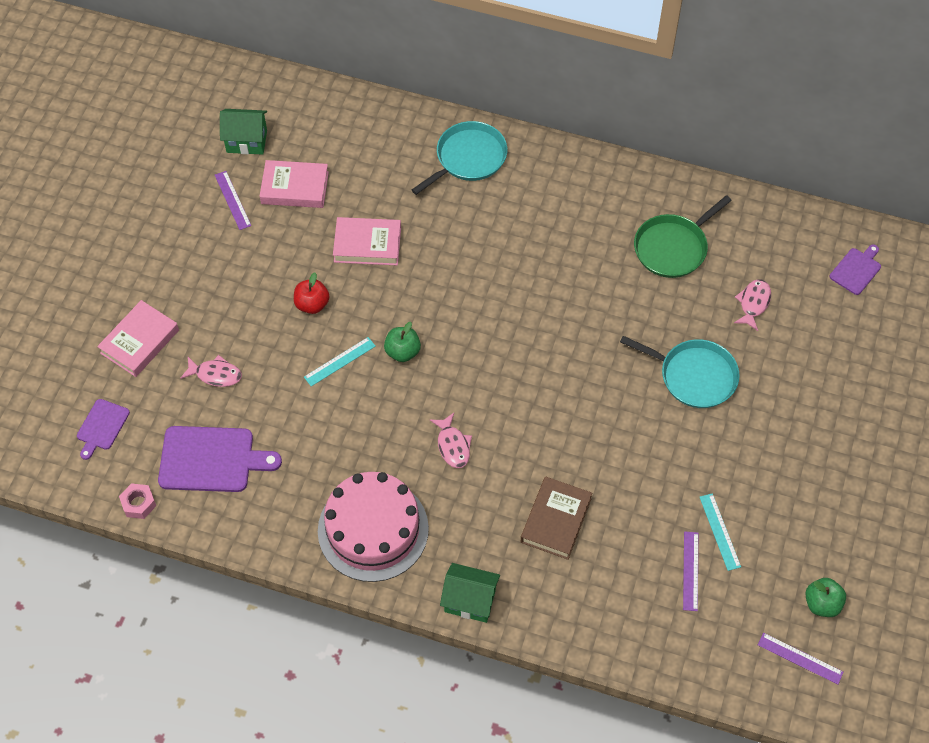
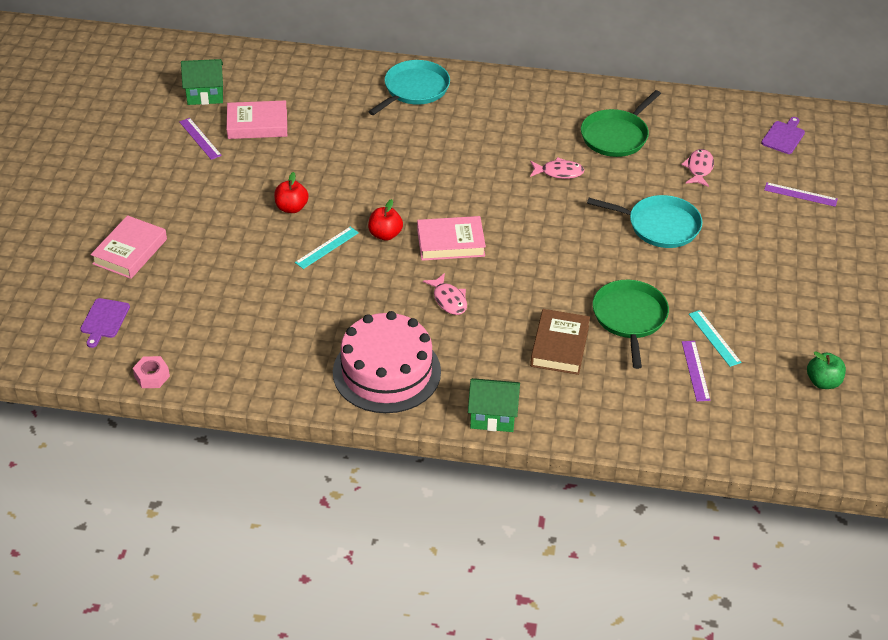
camera: 10 degrees left, 15 degrees down
purple cutting board [158,426,282,492] -> none
pink fish [180,355,242,387] -> pink fish moved to [530,157,585,179]
pink book [333,217,401,265] -> pink book moved to [417,216,486,261]
green apple [384,322,421,362] -> red apple [368,199,403,241]
purple ruler [758,633,843,684] -> purple ruler moved to [764,182,838,207]
none -> green pan [592,280,669,369]

